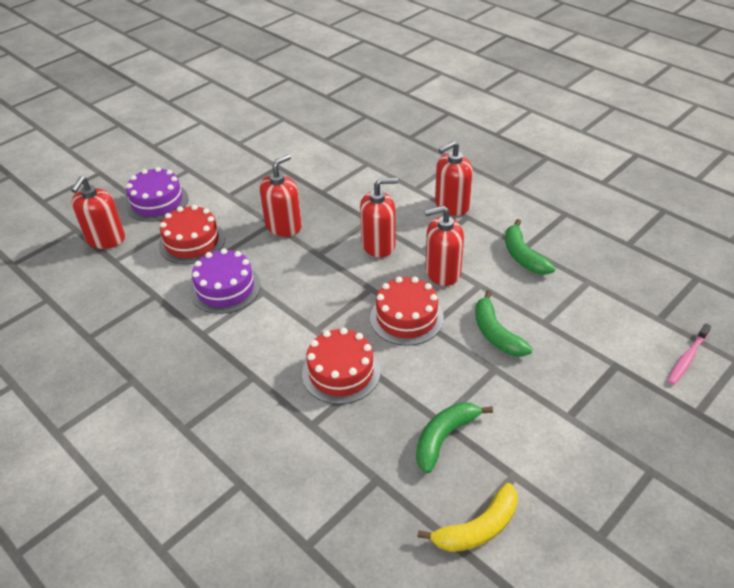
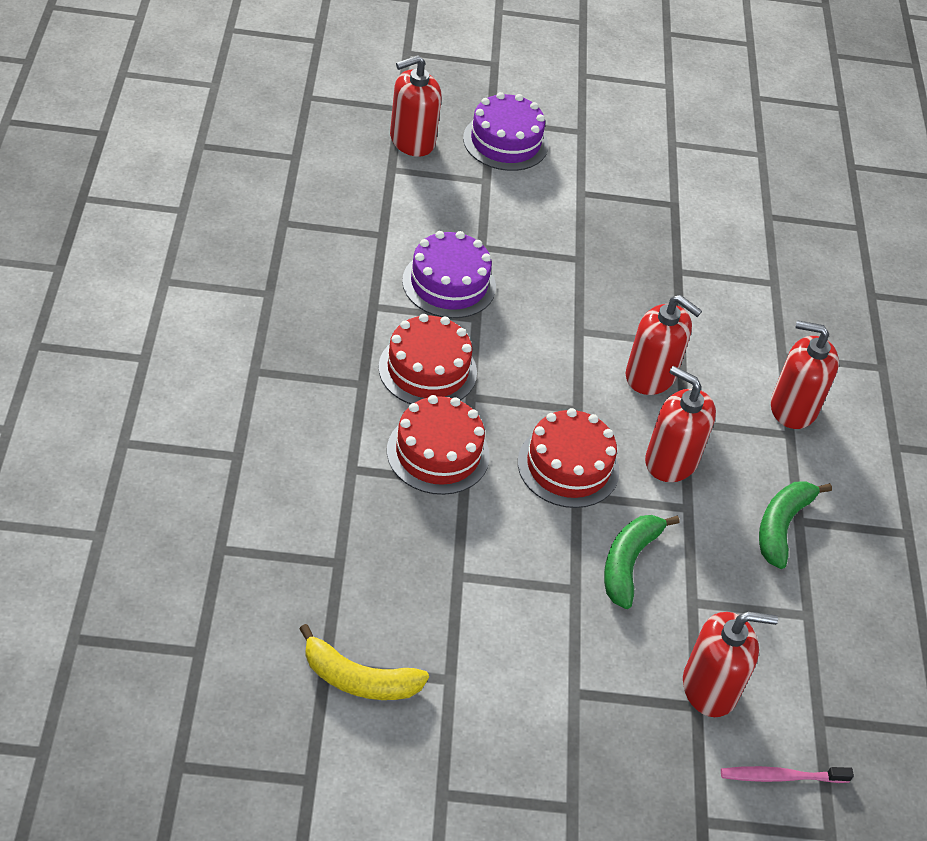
camera: 40 degrees right, 5 degrees up
red cake [159,205,225,264] -> red cake moved to [378,314,477,404]
red soap dispenser [259,154,302,237] -> red soap dispenser moved to [683,611,778,717]
green banana [416,402,493,473] -> none

